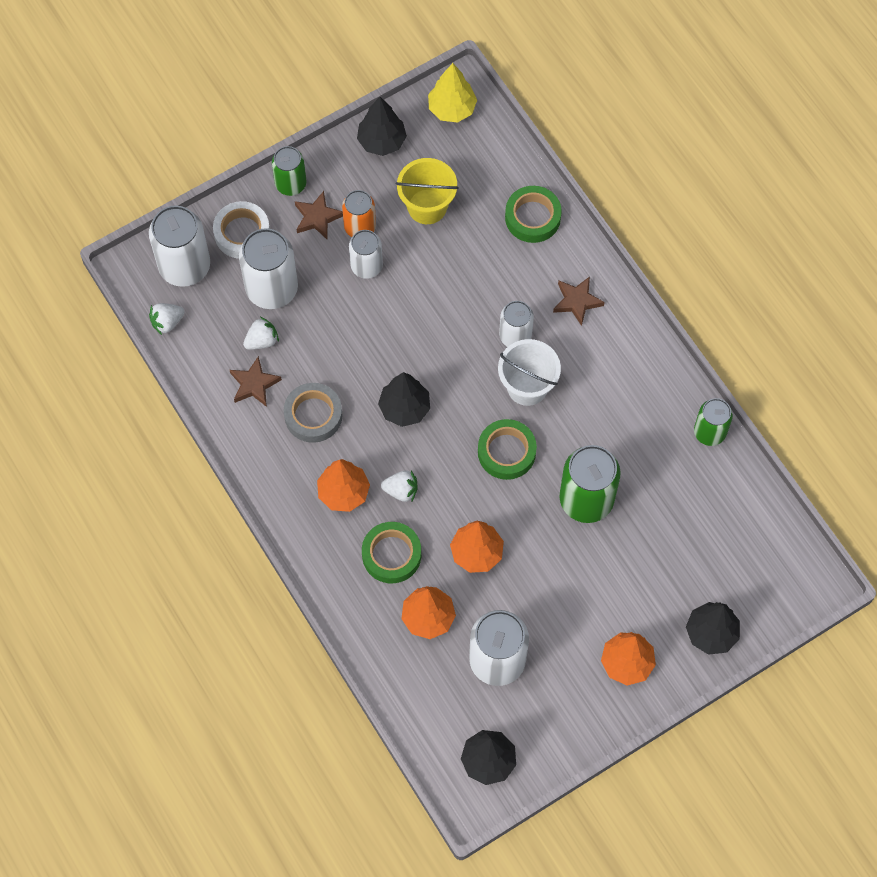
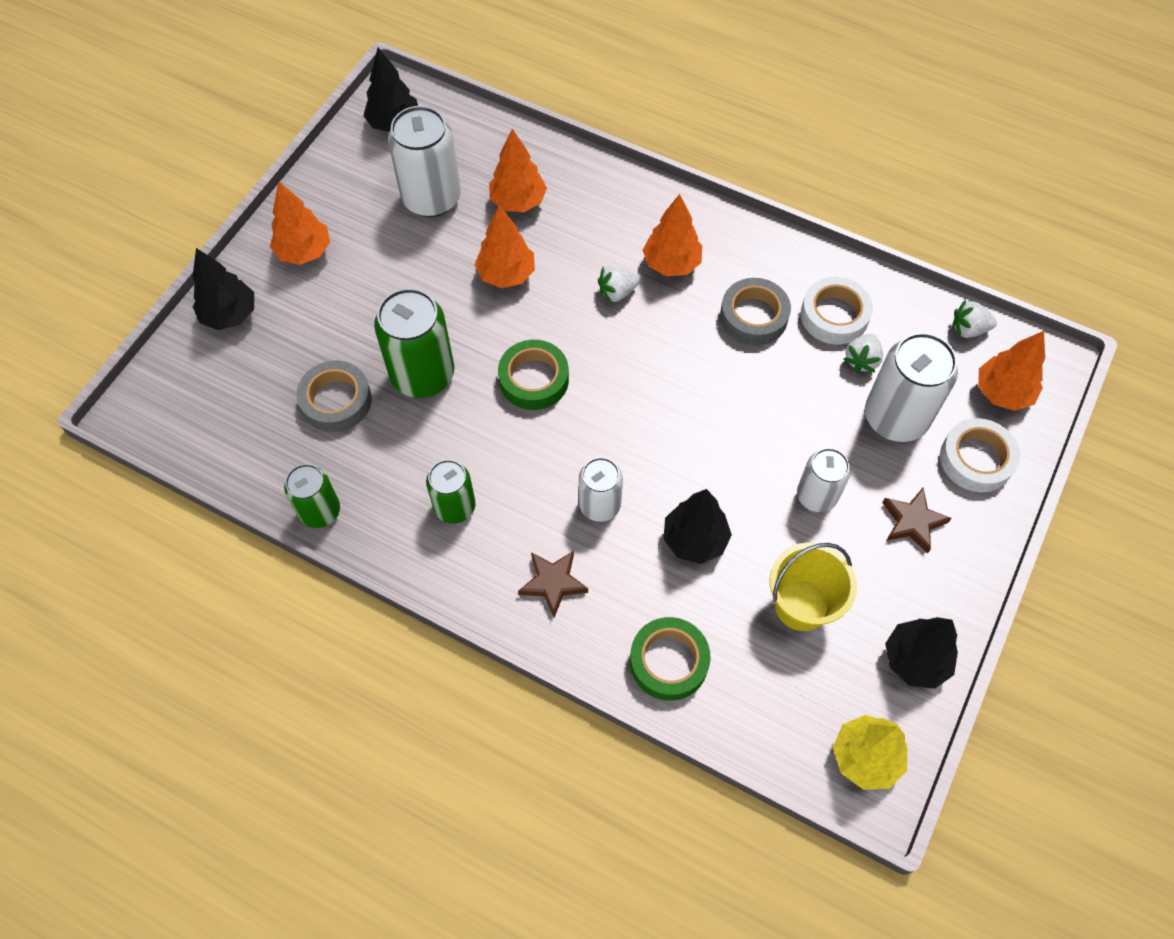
camera: 150 degrees right, 5 degrees down
white can [149,205,210,287] -> orange tree [978,331,1045,411]
white strawberry [149,303,185,335] -> white strawberry turned 120 degrees counterclockwise [952,300,997,338]
brown star [230,356,282,407] -> white tape [801,277,873,344]
green can [272,146,306,196] -> green can moved to [426,459,475,524]
orange can [342,190,376,237] -> none
green tape [362,522,421,583] -> none
black tree [378,372,430,427] -> black tree moved to [663,489,732,564]
white bucket [498,339,561,406] -> none
none -> grey tape [296,361,372,432]

